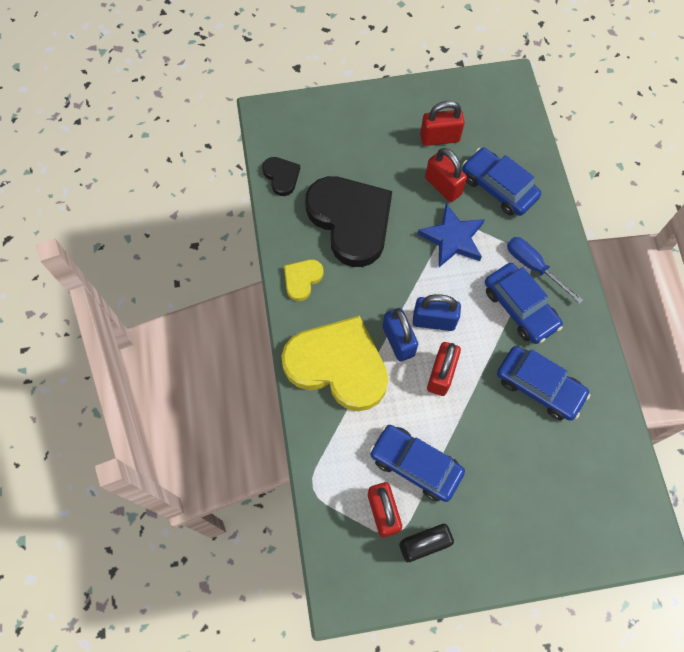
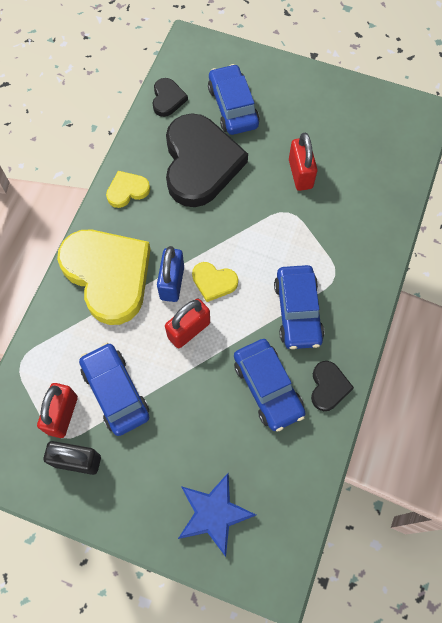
camera: 30 degrees right, 0 degrees up
blue padlock [413,294,461,331] -> yellow heart [192,262,238,302]
blue star [417,204,485,267] -> blue star moved to [178,473,256,557]
red padlock [420,101,465,146] -> none
blue car [462,147,541,216] -> blue car moved to [208,64,260,135]
blue screwdriver [507,237,583,303] -> none
none -> black heart [311,361,354,411]

